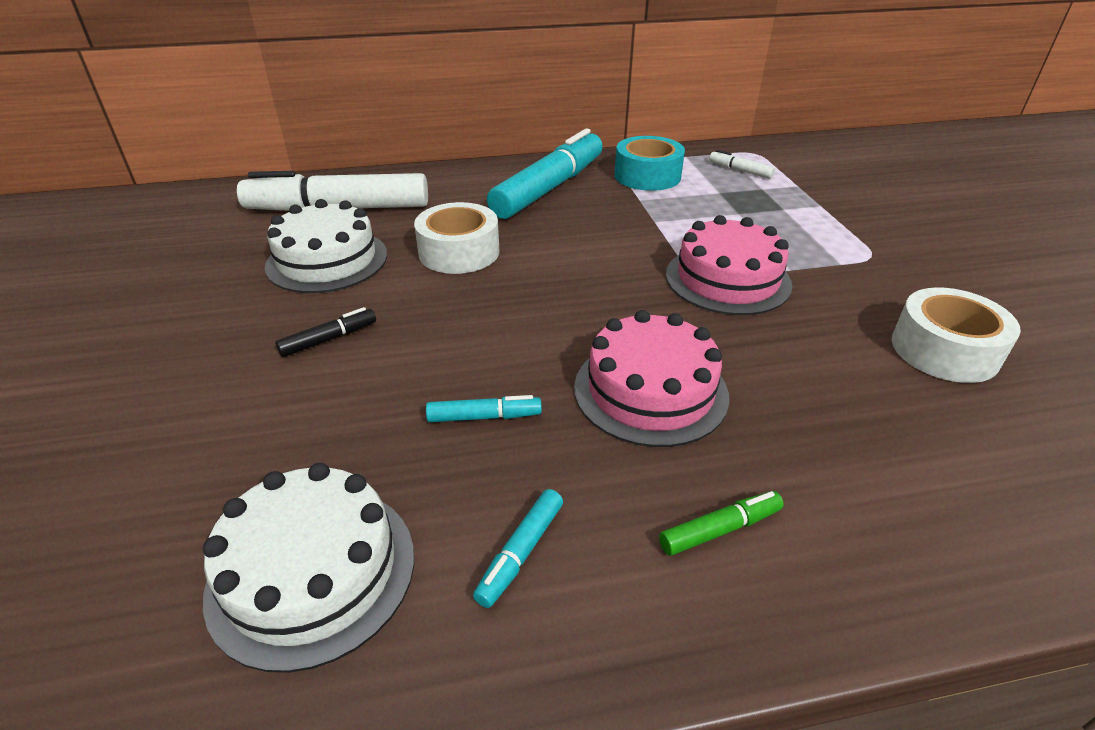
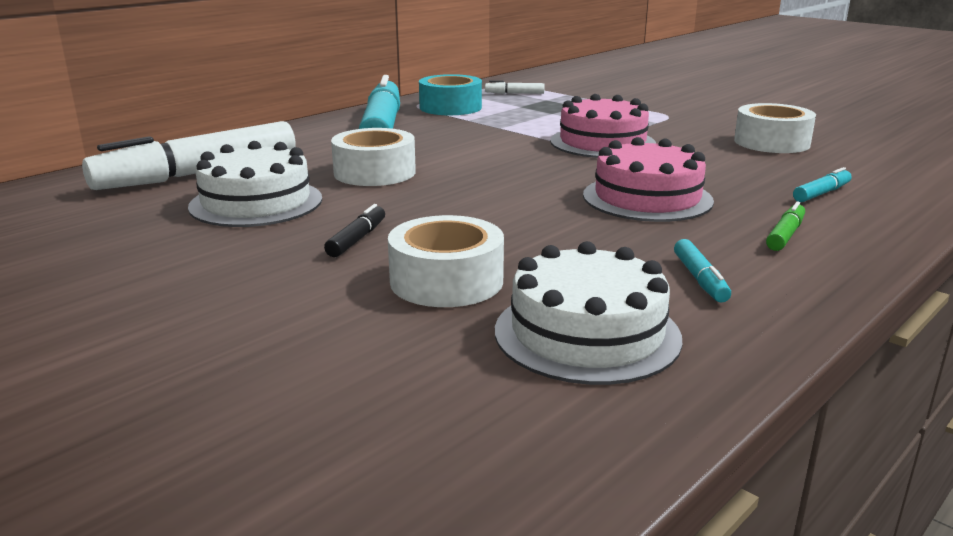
camera: 35 degrees left, 15 degrees down
turquoise marker [426,395,542,422] -> turquoise marker moved to [793,167,852,202]
none -> white tape [388,215,504,307]

